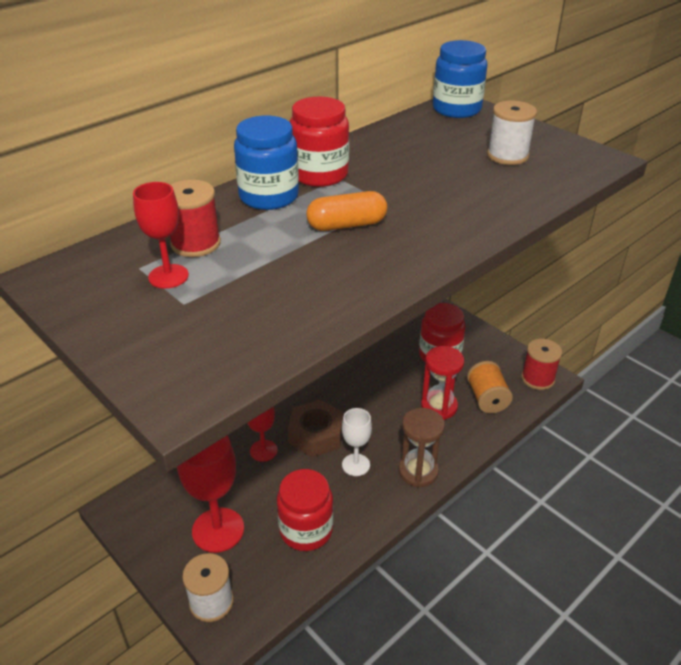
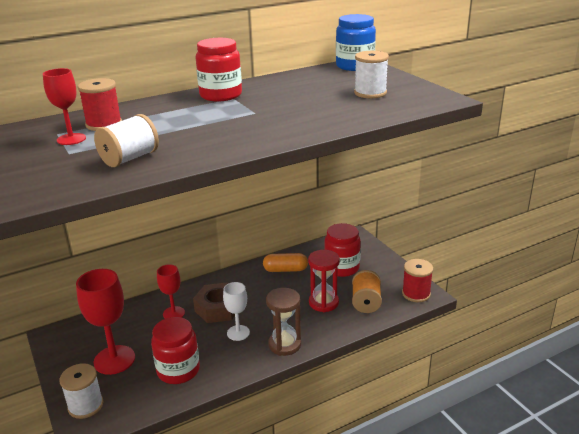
camera: 15 degrees right, 10 degrees down
blue jar [234,115,299,210] -> none
orange capsule [306,191,387,231] -> orange capsule moved to [263,253,308,272]
none -> white spool [94,114,159,167]

